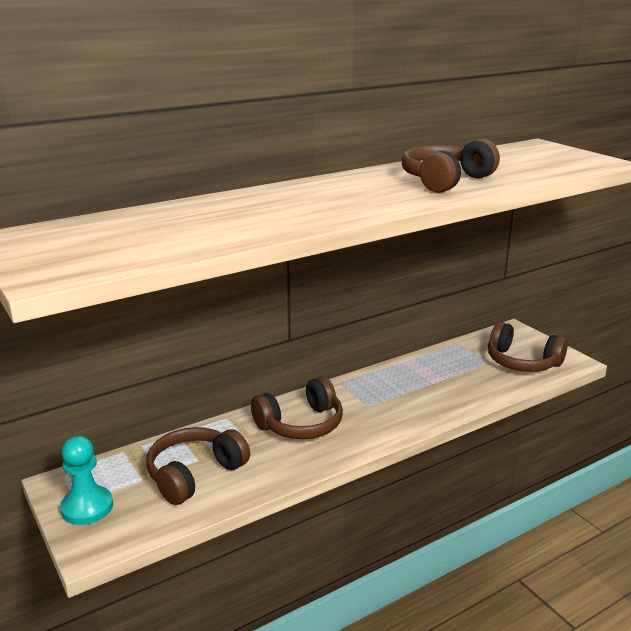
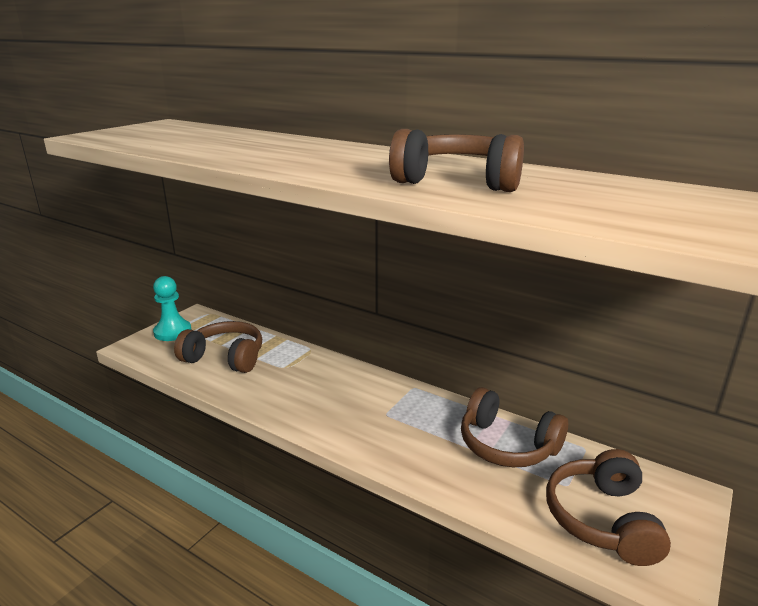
camera: 65 degrees right, 0 degrees up
brown headphones [251,376,343,439] -> brown headphones moved to [461,387,568,467]

